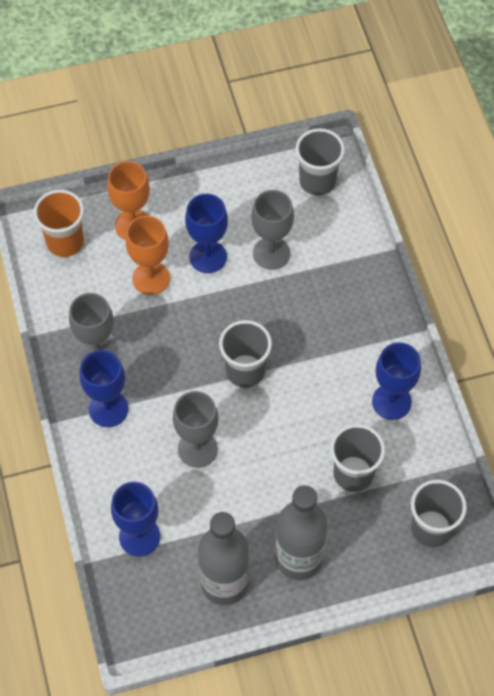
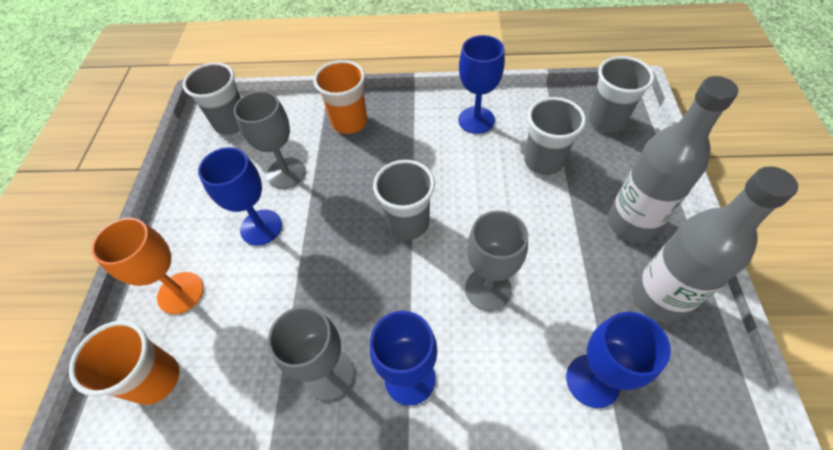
camera: 70 degrees left, 5 degrees down
orange goblet [126,216,170,295] -> none
none -> orange cup [313,60,367,134]

